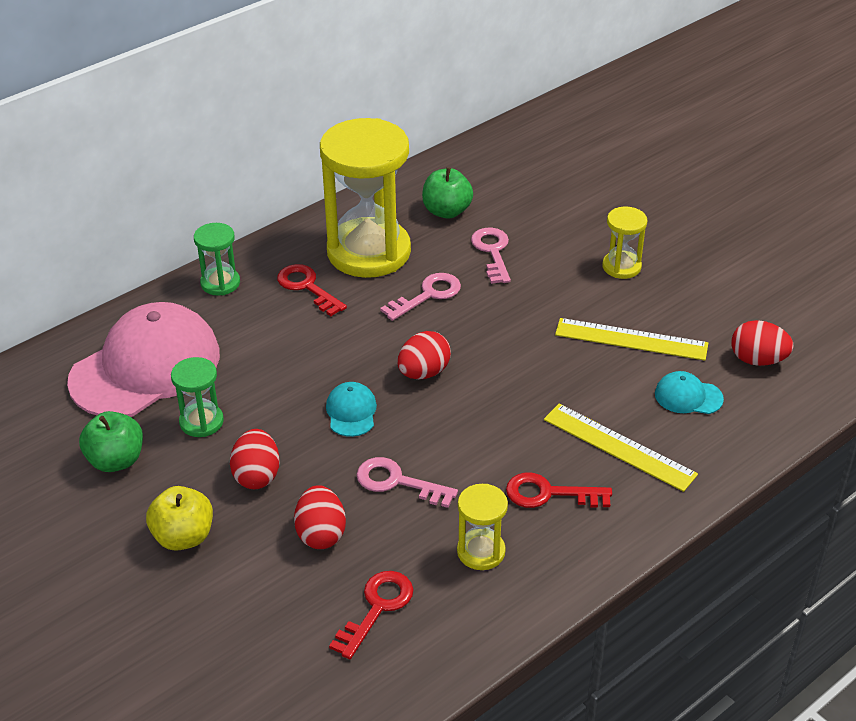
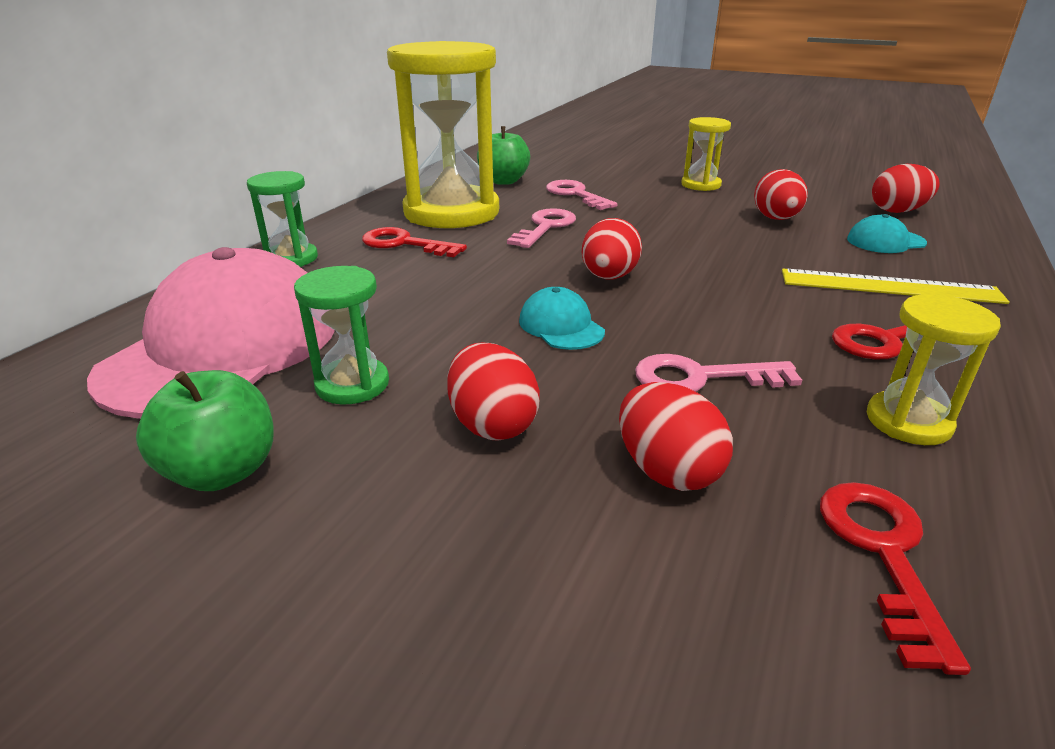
camera: 25 degrees left, 10 degrees down
yellow apple [146,486,213,550] -> none
yellow ruler [555,318,708,361] -> red egg [754,169,808,220]

